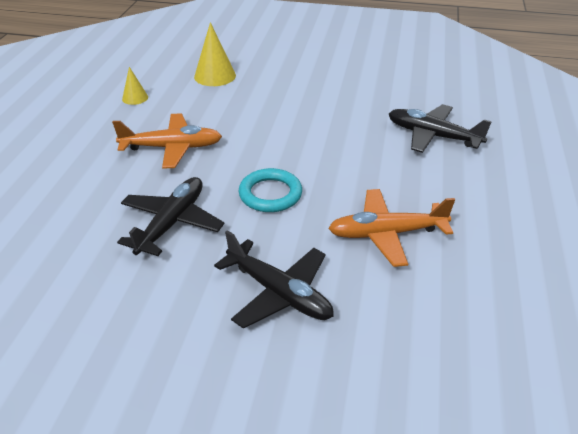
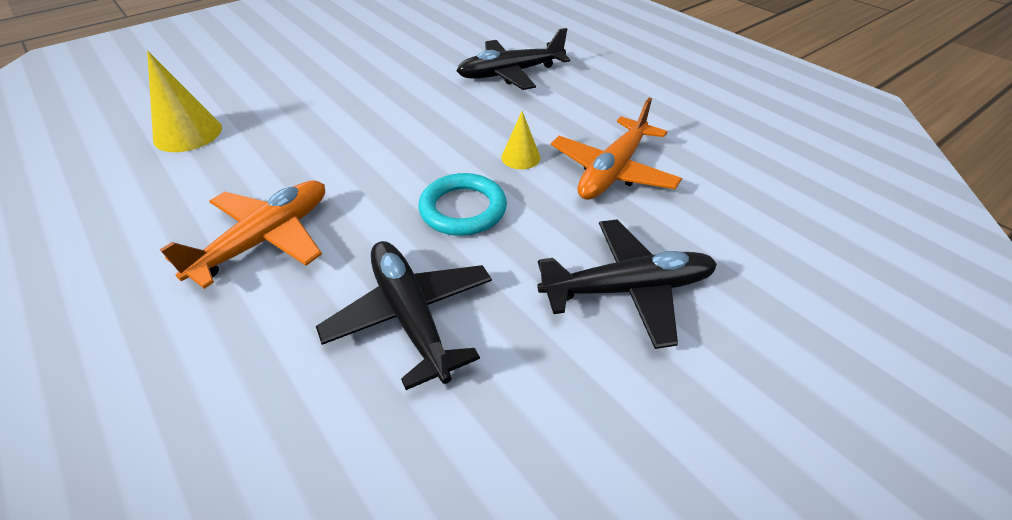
camera: 50 degrees left, 5 degrees up
yellow cone [122,67,148,105] -> yellow cone moved to [501,111,540,169]

